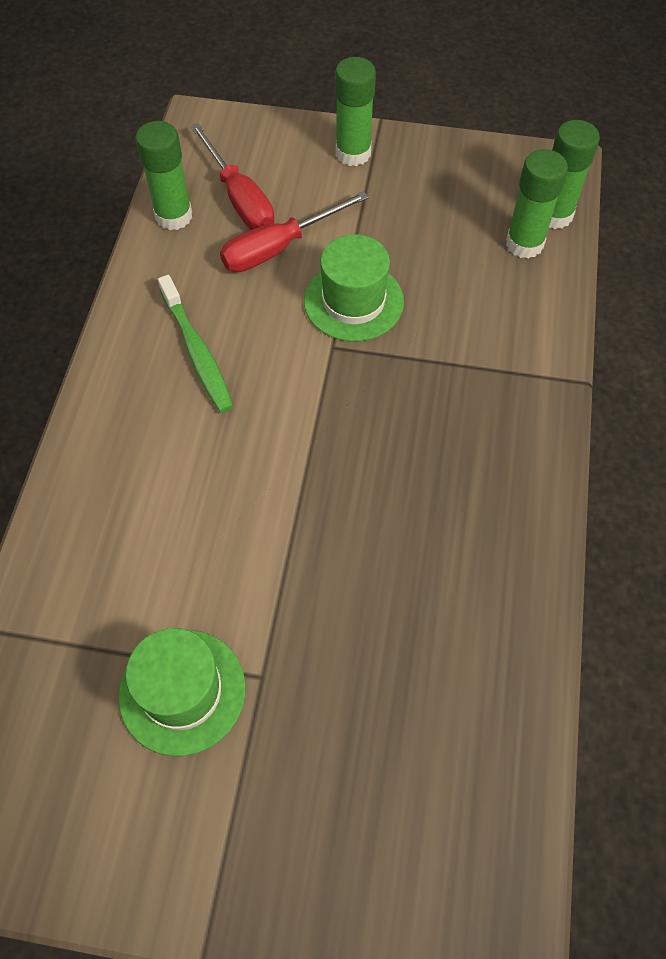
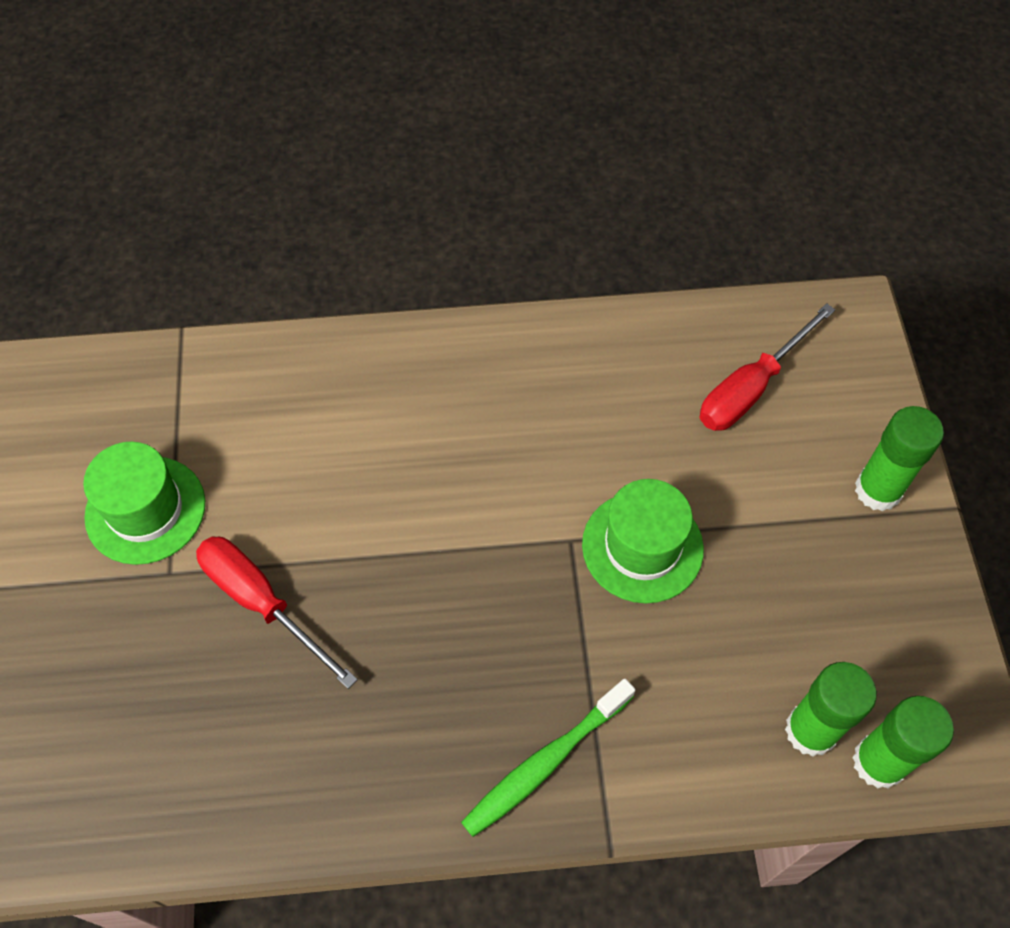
camera: 75 degrees right, 0 degrees up
green glue stick [135,121,192,230] -> none
green toothbrush [158,275,234,413] -> green toothbrush moved to [461,679,635,837]
red screwdriver [220,191,369,272] -> red screwdriver moved to [196,536,358,689]

